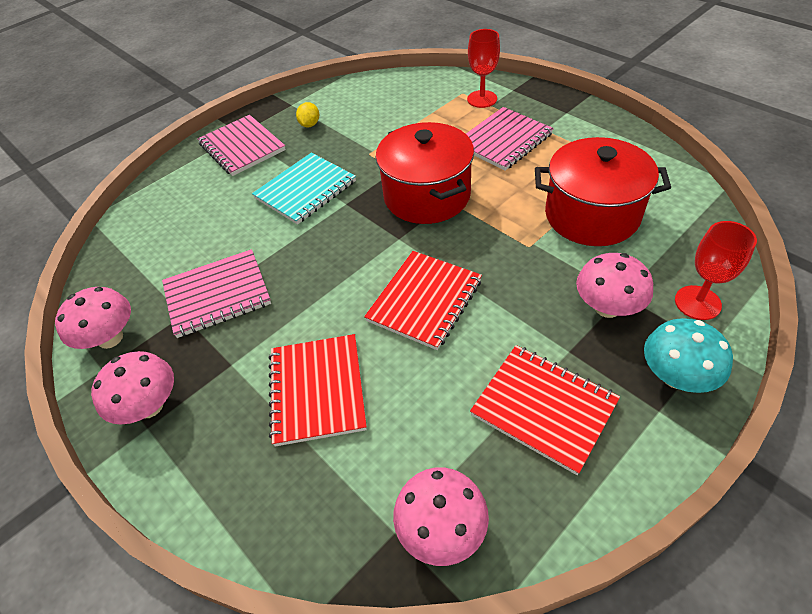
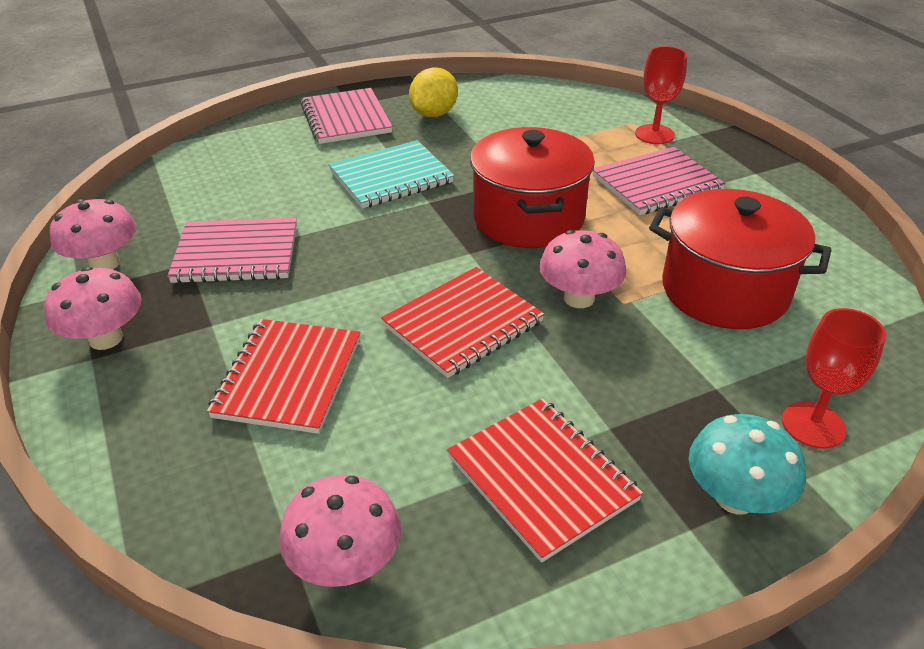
camera: 15 degrees right, 10 degrees down
yellow lemon [296,102,319,127] -> yellow lemon [409,68,458,117], size x1.66
pink mushroom [576,253,653,318] -> pink mushroom moved to [539,230,626,308]

